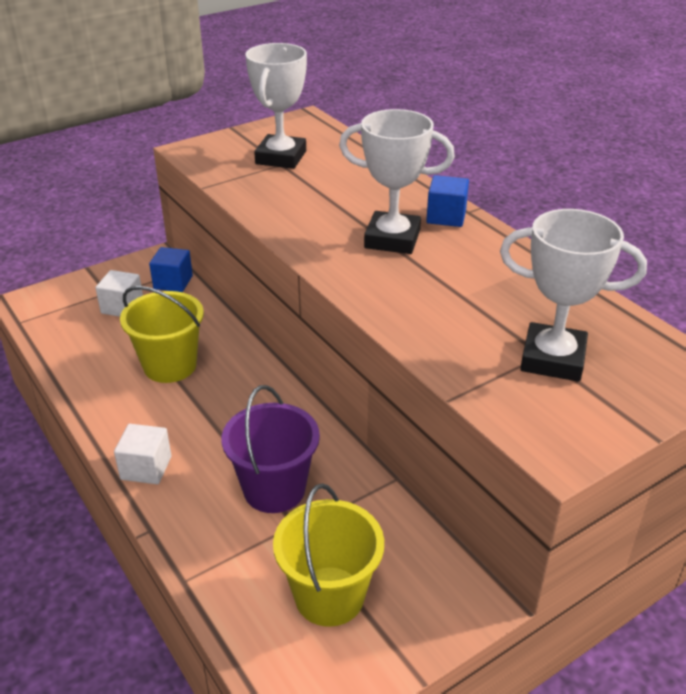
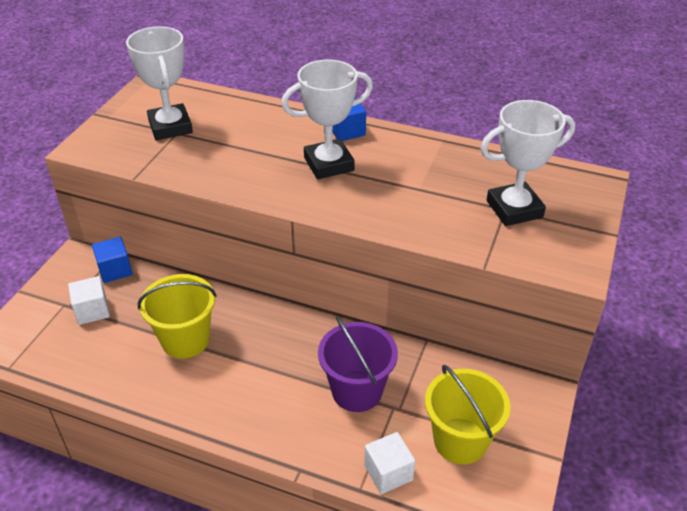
camera: 35 degrees left, 5 degrees up
white cube [114,424,171,484] -> white cube moved to [364,432,415,494]

